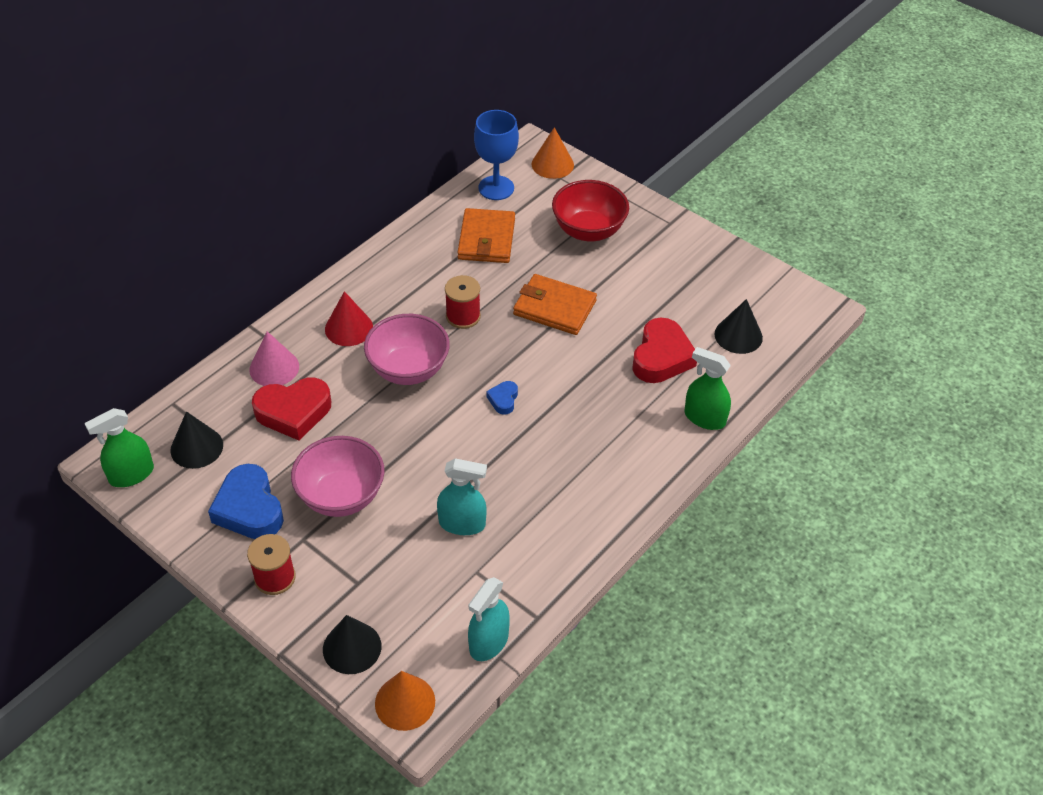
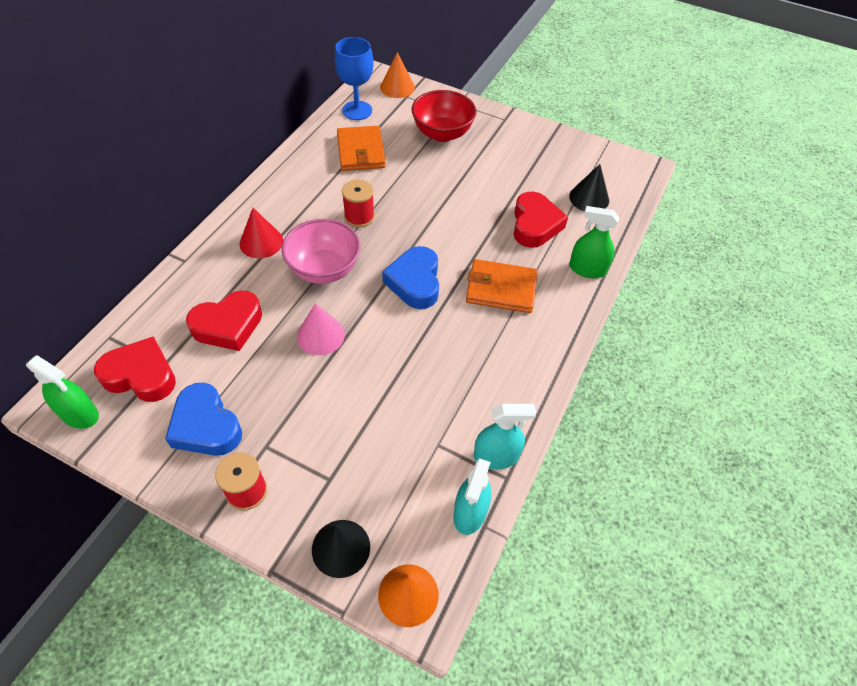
camera: 15 degrees left, 5 degrees up
green spray bottle [84,408,154,487] -> green spray bottle turned 105 degrees counterclockwise [26,355,99,429]
black cone [170,411,223,469] -> red heart [94,336,176,402]
pink cone [249,331,299,386] -> pink cone moved to [297,303,345,355]
pink bowl [291,436,385,517] -> none
turquoise spray bottle [437,458,487,535] -> turquoise spray bottle moved to [474,404,536,469]
blue heart [486,381,518,415] -> blue heart [382,246,439,309], size x2.07
orange wallet [513,274,597,335] -> orange wallet moved to [466,259,538,313]

